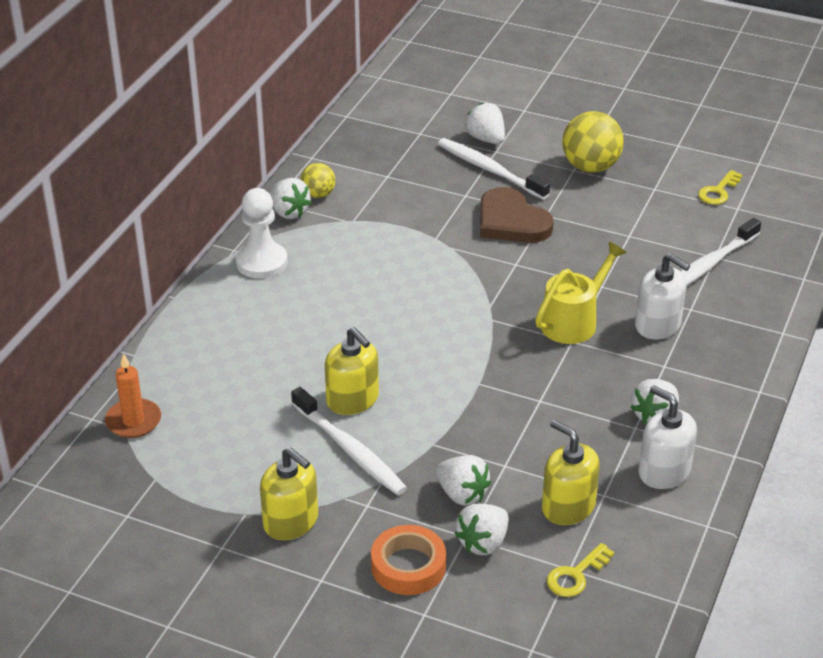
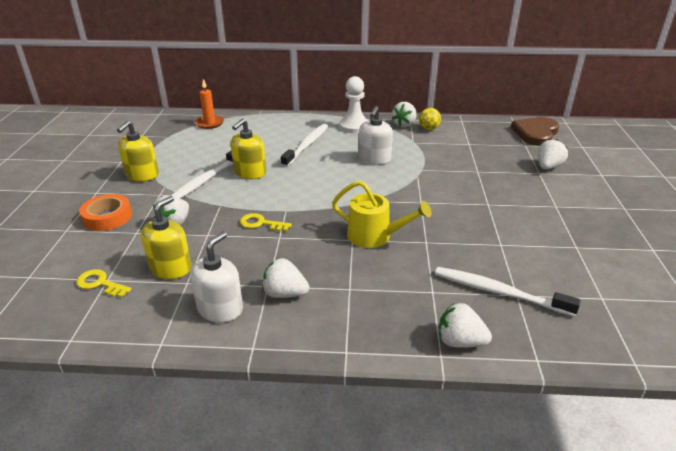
camera: 70 degrees right, 5 degrees down
white toothbrush [438,138,550,199] -> white toothbrush moved to [281,124,328,167]
white strawberry [455,504,509,555] -> white strawberry moved to [439,303,492,348]
brown heart [480,187,554,243] -> brown heart moved to [511,117,559,146]
yellow ball [562,111,624,173] -> none
white soap dispenser [635,253,690,339] -> white soap dispenser moved to [358,106,393,165]
yellow key [698,170,742,205] -> yellow key moved to [240,213,292,231]

